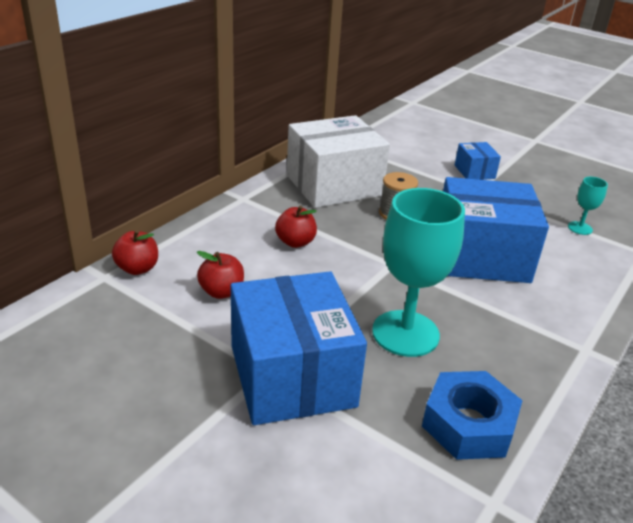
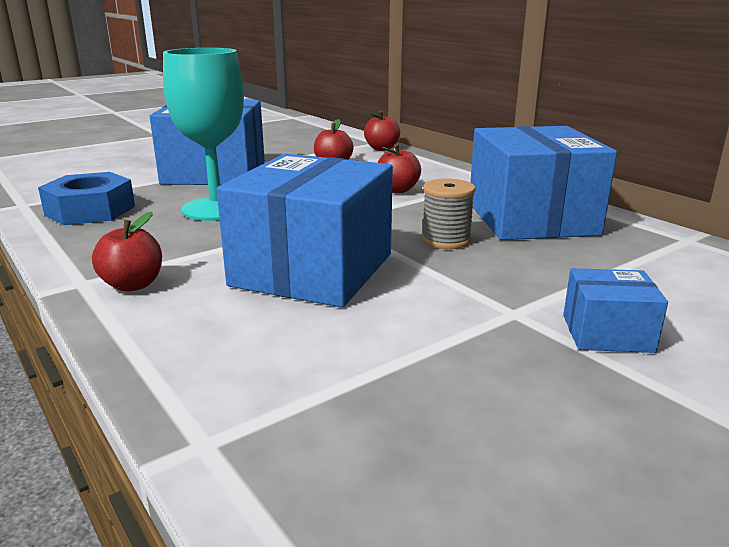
camera: 110 degrees right, 10 degrees down
white box [287,115,390,208] -> blue box [470,126,617,240]
turquoise goblet [568,177,608,235] -> none
none -> red apple [92,212,162,292]

